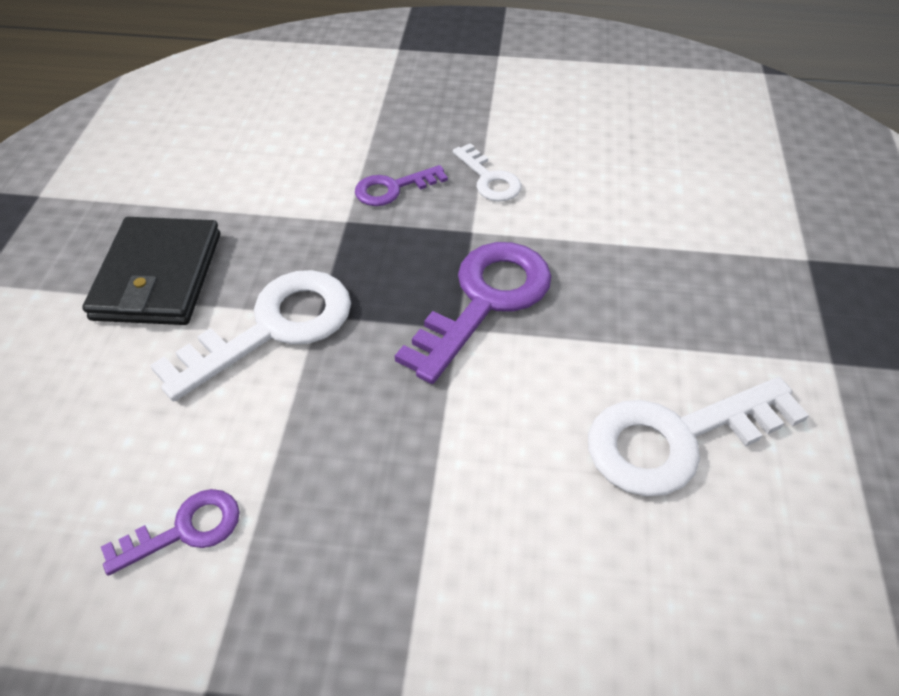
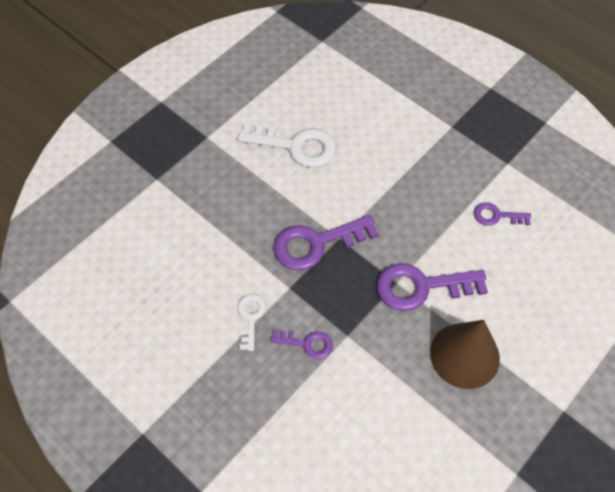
camera: 145 degrees left, 10 degrees up
black wallet [82,217,220,325] -> brown cone [430,320,500,389]
white key [150,270,351,401] -> purple key [377,263,488,311]

